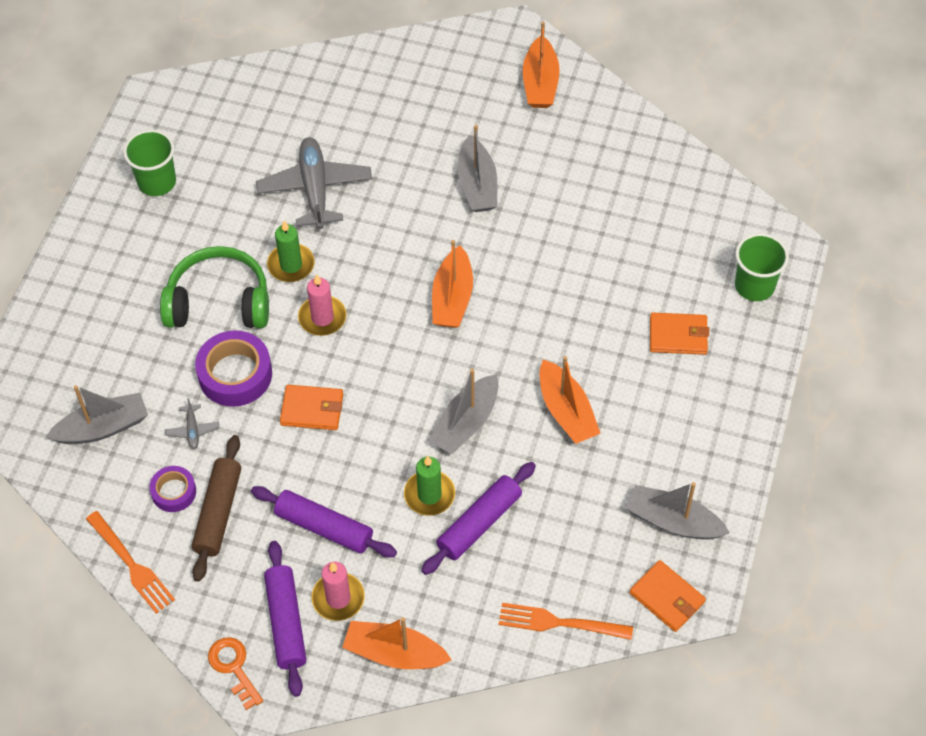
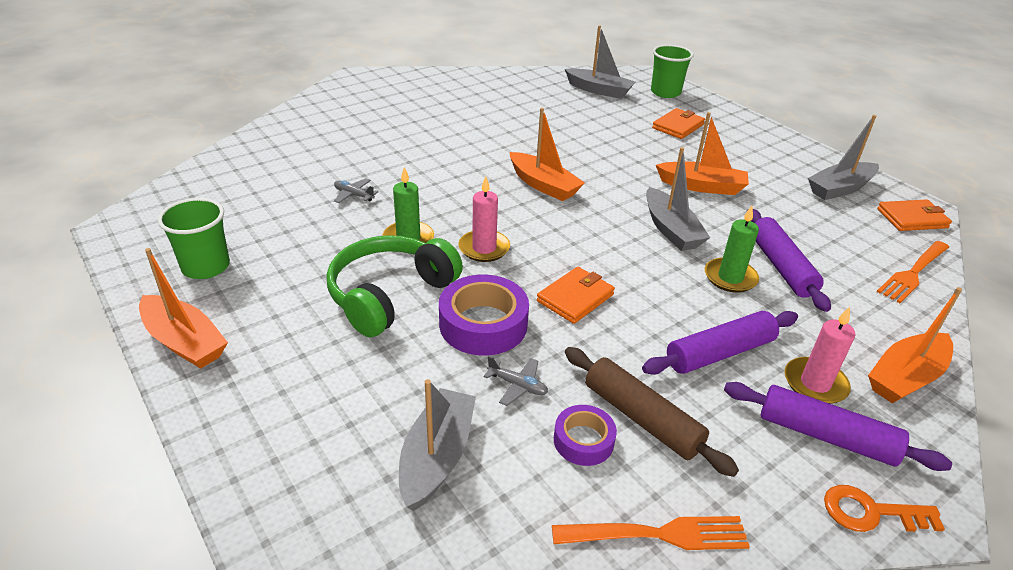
camera: 55 degrees left, 20 degrees down
grey plane [256,137,372,229] -> grey plane [334,178,379,203], size x0.43
grey boat [458,125,497,212] -> grey boat moved to [565,25,635,99]
orange boat [523,22,560,108] -> orange boat moved to [139,248,228,369]

